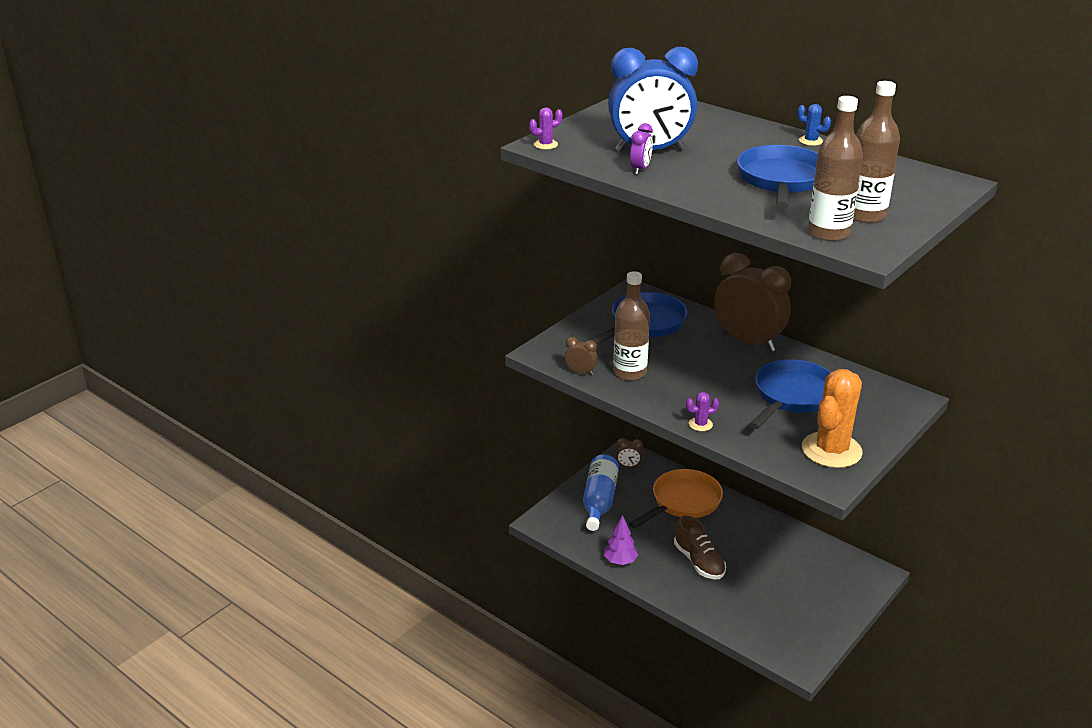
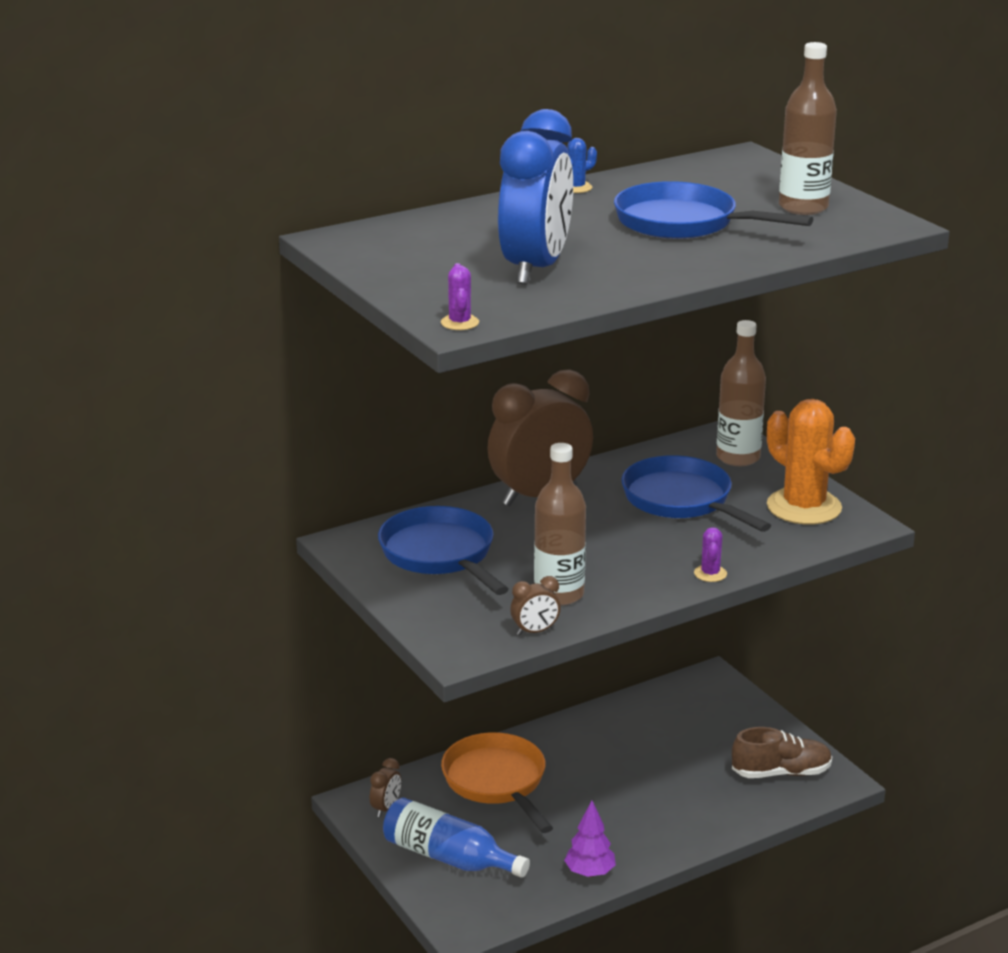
camera: 70 degrees left, 5 degrees down
brown clock [565,337,598,375] -> brown clock turned 150 degrees counterclockwise [510,576,561,636]
purple clock [630,123,653,175] -> none
brown shoe [674,515,726,579] -> brown shoe moved to [732,727,832,778]
brown bottle [808,96,863,241] -> brown bottle moved to [716,320,766,466]

